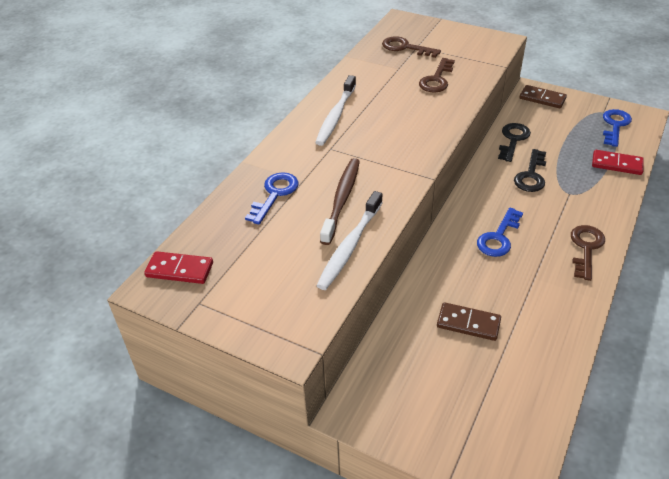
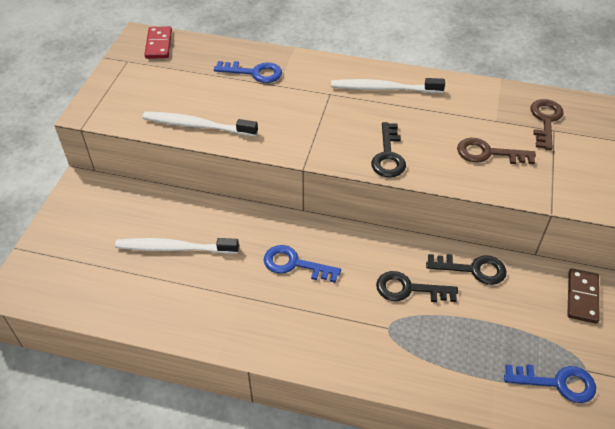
camera: 75 degrees right, 5 degrees up
brown toothbrush [320,158,360,245] -> none
brown domino [437,302,501,341] -> white toothbrush [115,238,239,254]
brown key [571,225,605,281] -> none
red domino [592,150,644,175] -> none
none -> black key [371,122,406,178]

